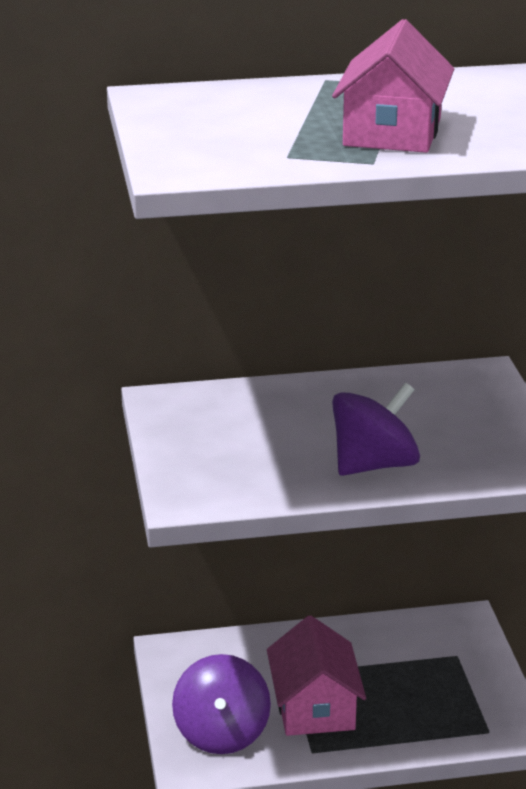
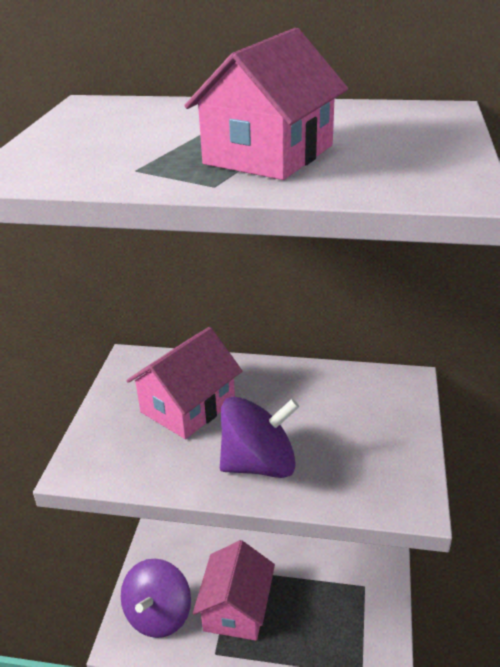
camera: 20 degrees right, 5 degrees up
none -> pink house [127,327,242,439]

